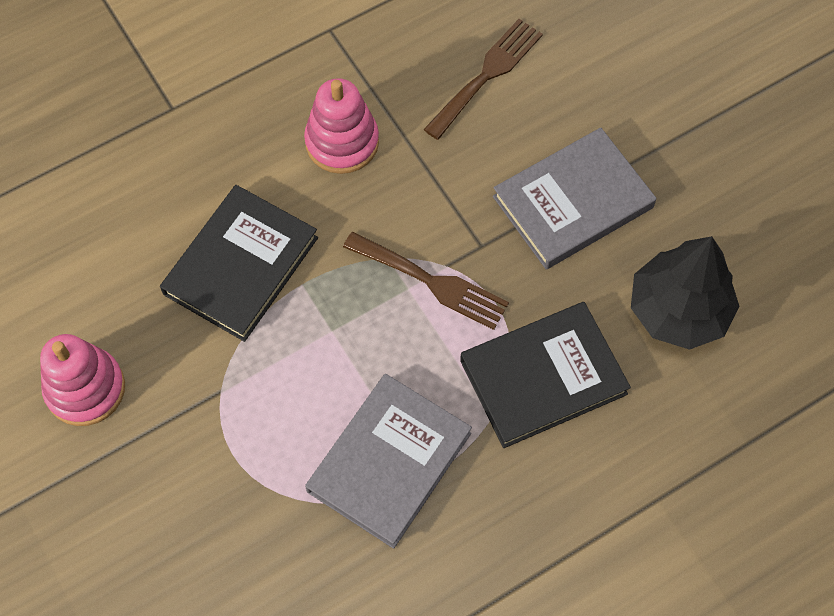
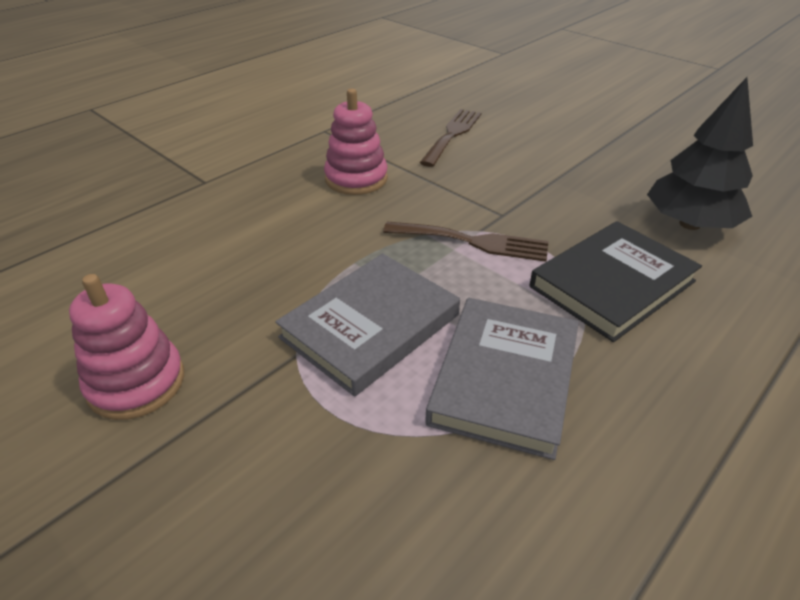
camera: 15 degrees left, 25 degrees down
black book [160,185,318,342] -> none
grey book [493,128,657,269] -> grey book moved to [275,253,460,396]

